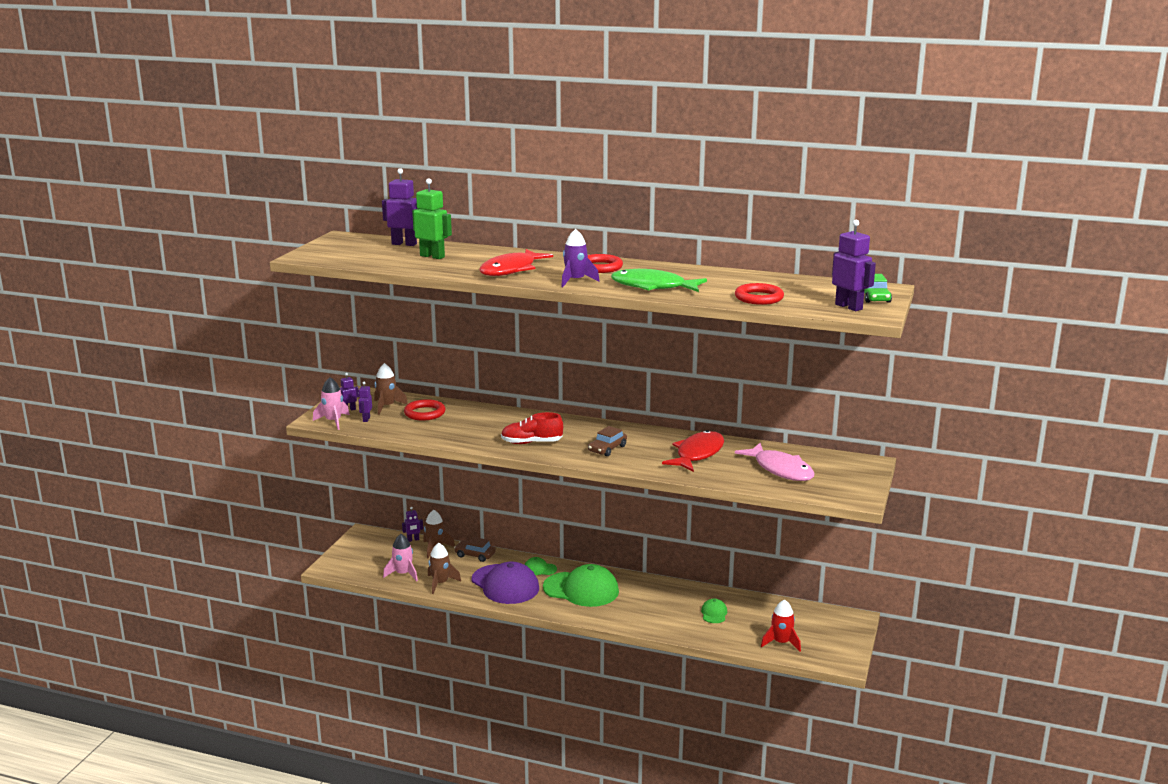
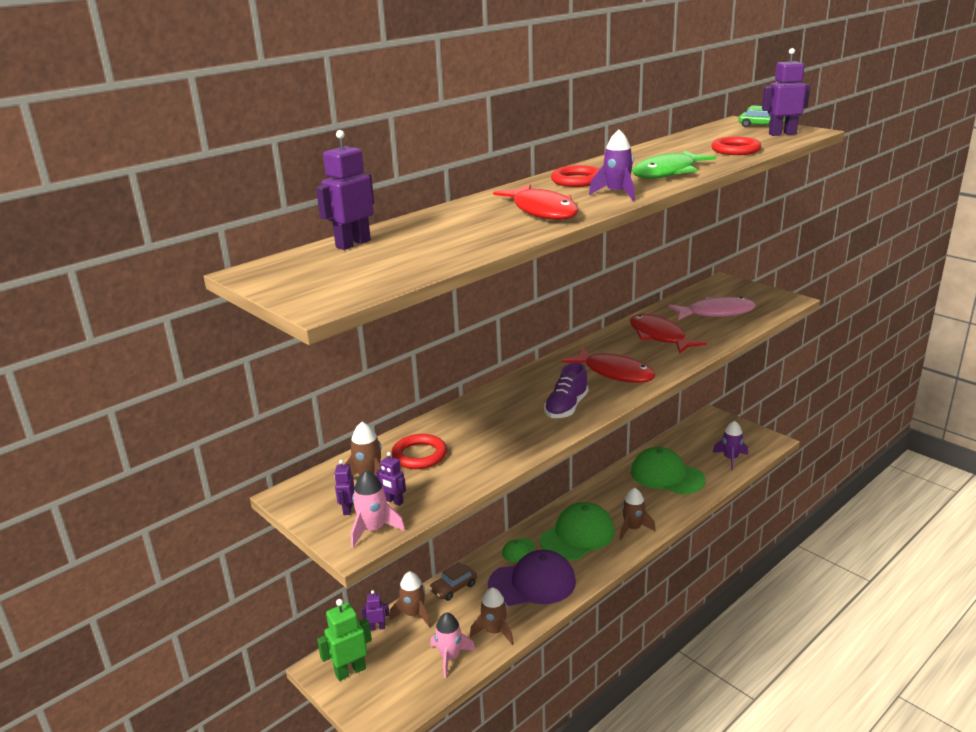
camera: 60 degrees left, 5 degrees up
purple robot [402,507,423,542] -> purple robot turned 105 degrees counterclockwise [361,590,390,631]
green robot [412,178,452,259] -> green robot moved to [317,599,372,681]
red shoe [501,412,563,444] -> purple shoe [544,362,589,418]
brown car [588,426,627,456] -> red fish [562,347,655,383]
green cap [701,599,727,623] -> green cap [631,447,706,494], size x2.23
red rocket [761,599,801,652] -> purple rocket [713,421,748,470]
none -> brown rocket [620,488,656,540]

